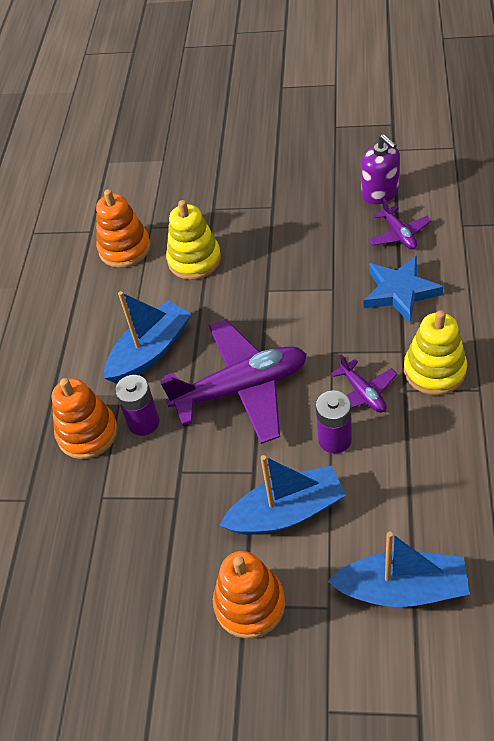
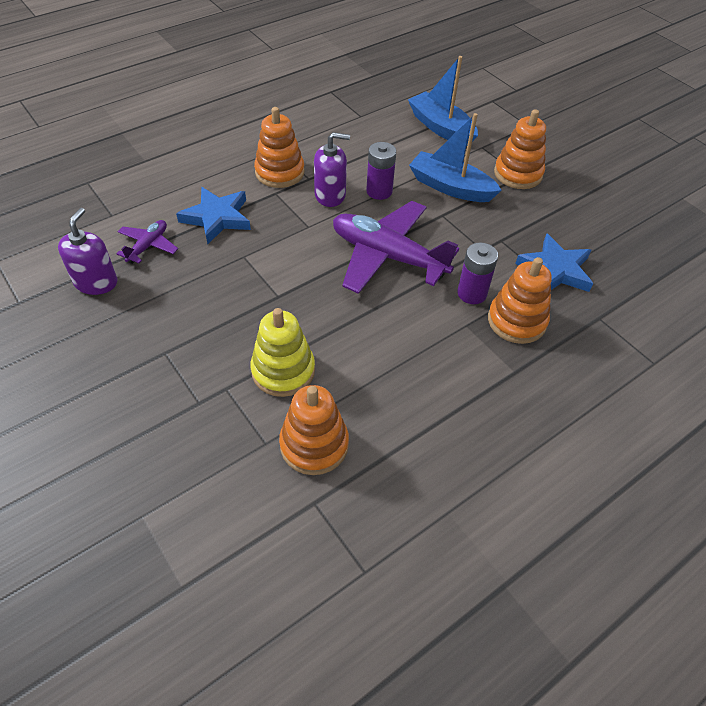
camera: 140 degrees left, 0 degrees up
blue boat [104,291,191,384] -> none
purple plane [331,354,397,413] -> purple soap dispenser [314,132,350,207]
yellow stacking toy [404,310,467,395] -> orange stacking toy [254,107,304,188]
none -> blue star [515,234,593,292]

